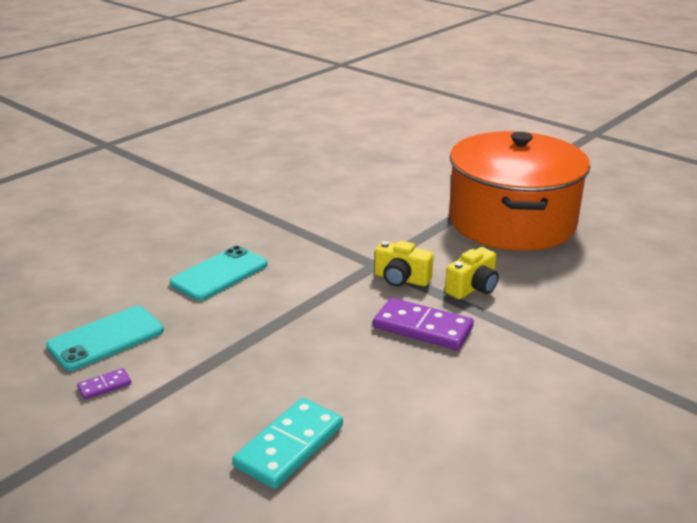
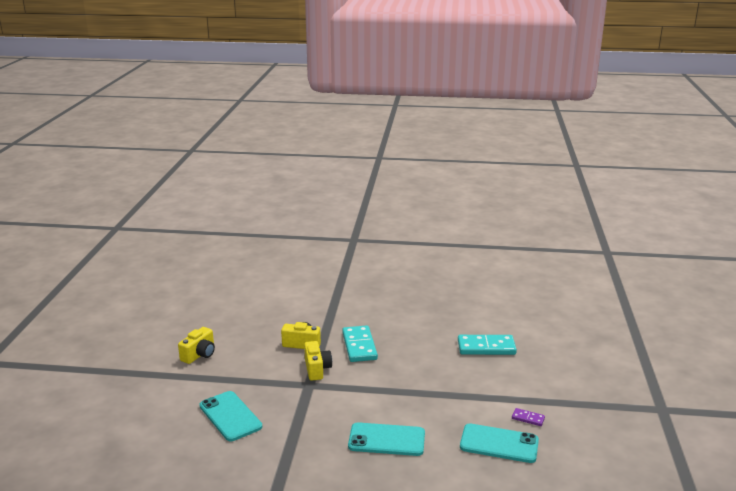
camera: 125 degrees left, 5 degrees down
purple domino [373,298,474,350] -> turquoise domino [342,325,378,362]
orange pot [449,131,590,251] -> yellow camera [178,327,215,364]
none -> turquoise phone [199,391,262,441]

